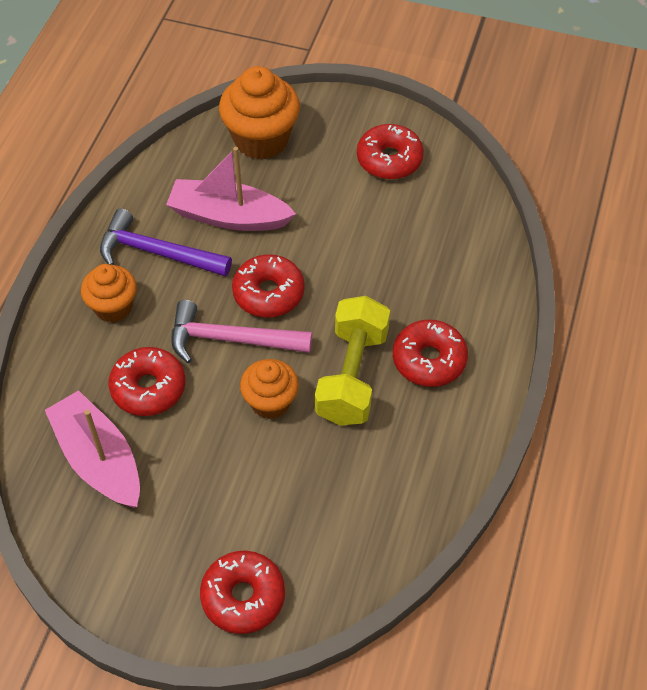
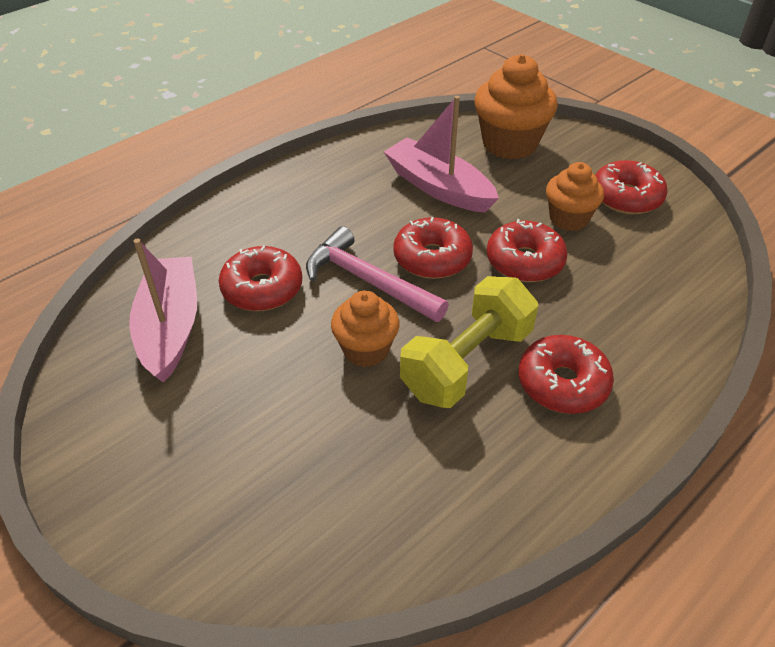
camera: 30 degrees right, 10 degrees down
orange cupcake [81,264,137,322] -> orange cupcake moved to [546,162,604,231]
purple hammer [100,209,232,277] -> none
red donut [200,551,285,634] -> red donut moved to [487,219,568,282]

